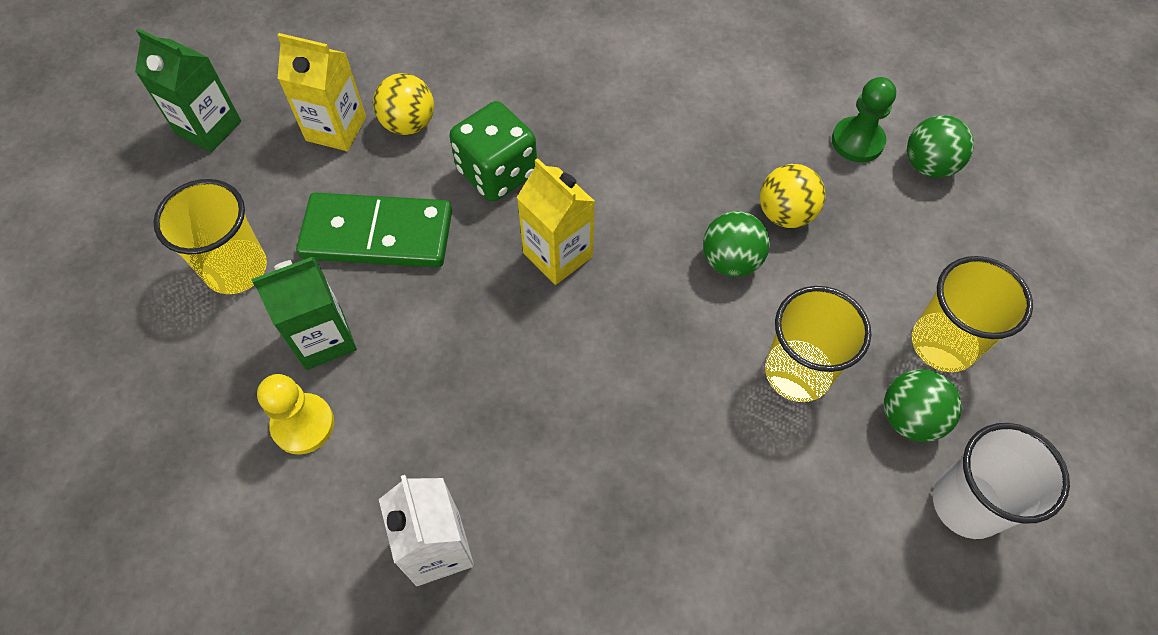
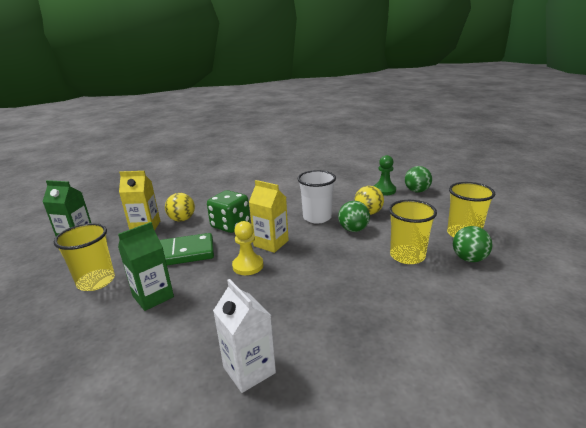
camera: 15 degrees left, 35 degrees down
yellow pawn [257,374,334,455] -> yellow pawn moved to [232,221,263,275]
white cup [933,423,1070,539] -> white cup moved to [298,170,336,224]

